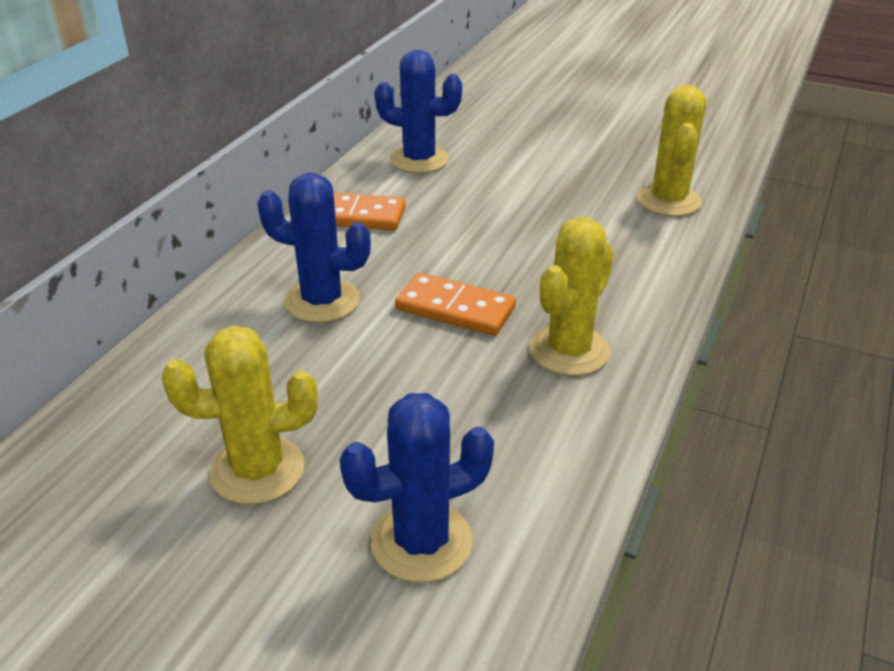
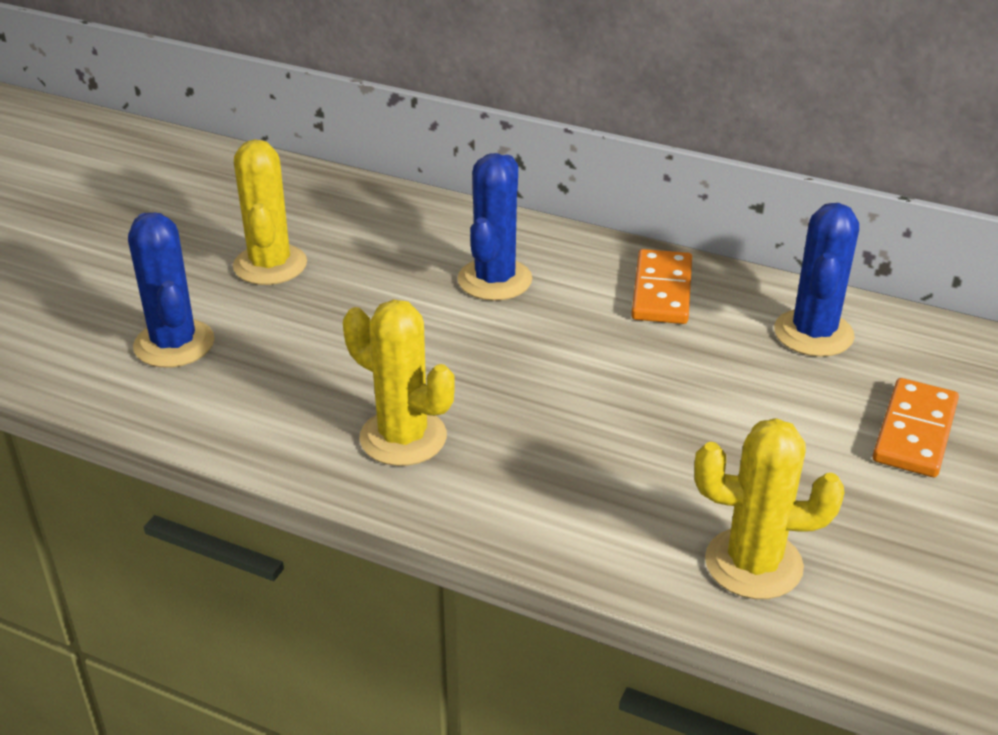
camera: 90 degrees right, 0 degrees up
orange domino [395,272,516,336] -> orange domino moved to [873,378,959,477]

